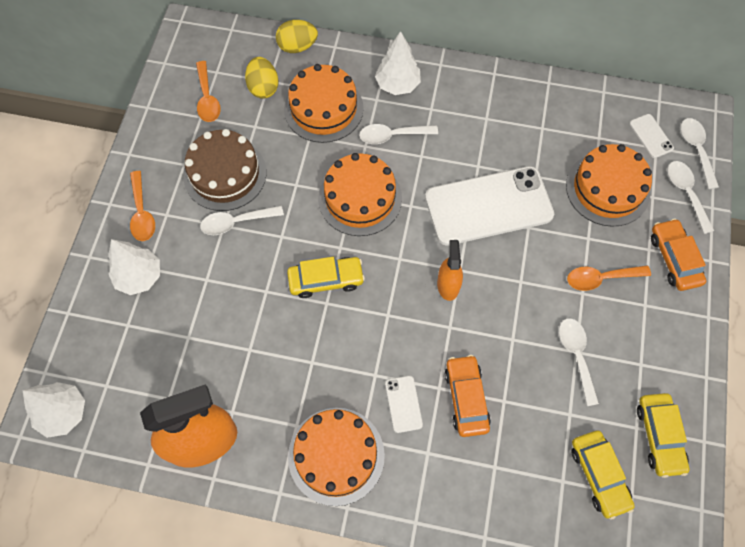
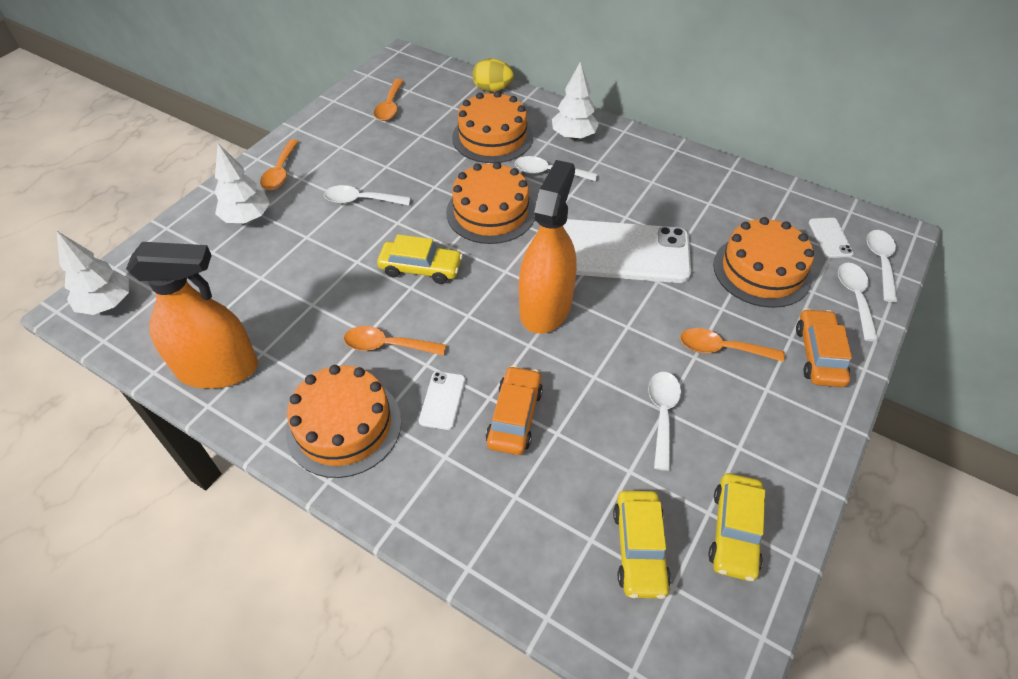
camera: 20 degrees right, 15 degrees down
brown cake [183,129,267,211] -> none
yellow egg [245,57,278,99] -> none
orange spray bottle [437,240,463,301] -> orange spray bottle [519,160,577,334], size x1.93
none -> orange spoon [344,326,446,356]

